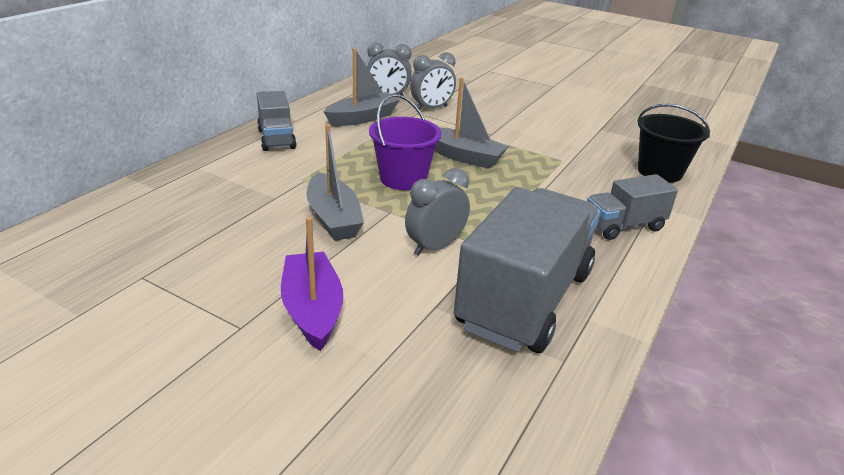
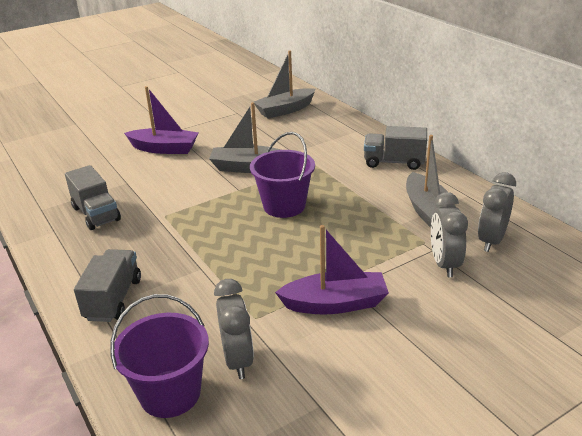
camera: 120 degrees right, 0 degrees up
grey clock [405,168,470,256] -> grey clock moved to [214,279,254,379]
grey boat [435,77,509,169] -> grey boat moved to [254,50,315,119]
grey truck [454,187,600,353] -> grey truck [65,165,121,230], size x0.52
black bucket [637,104,710,183] -> purple bucket [110,294,209,418]
none -> purple boat [275,225,389,314]

